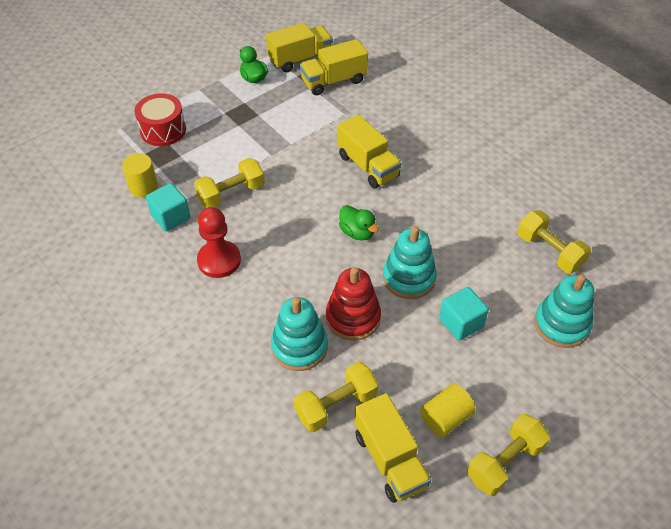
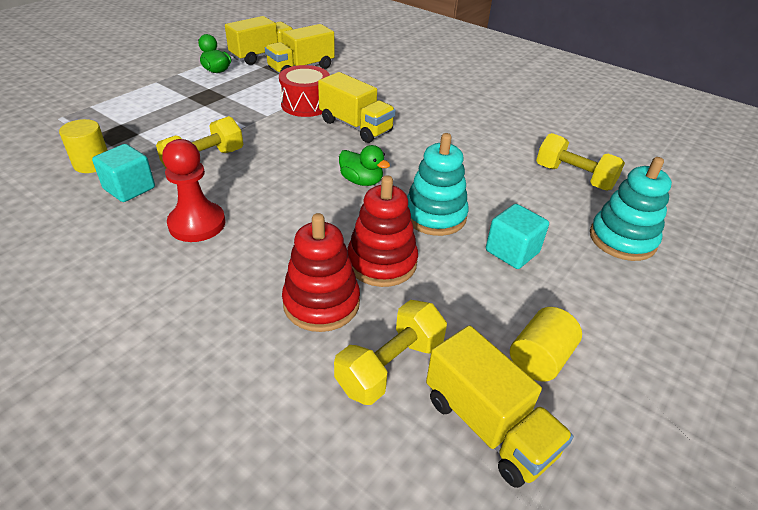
camera: 15 degrees left, 10 degrees down
red drum [135,93,186,146] -> red drum moved to [279,65,330,117]
turquoise stacking toy [271,297,328,371] -> red stacking toy [282,213,360,332]
yellow dumbbell [467,414,550,496] -> none

